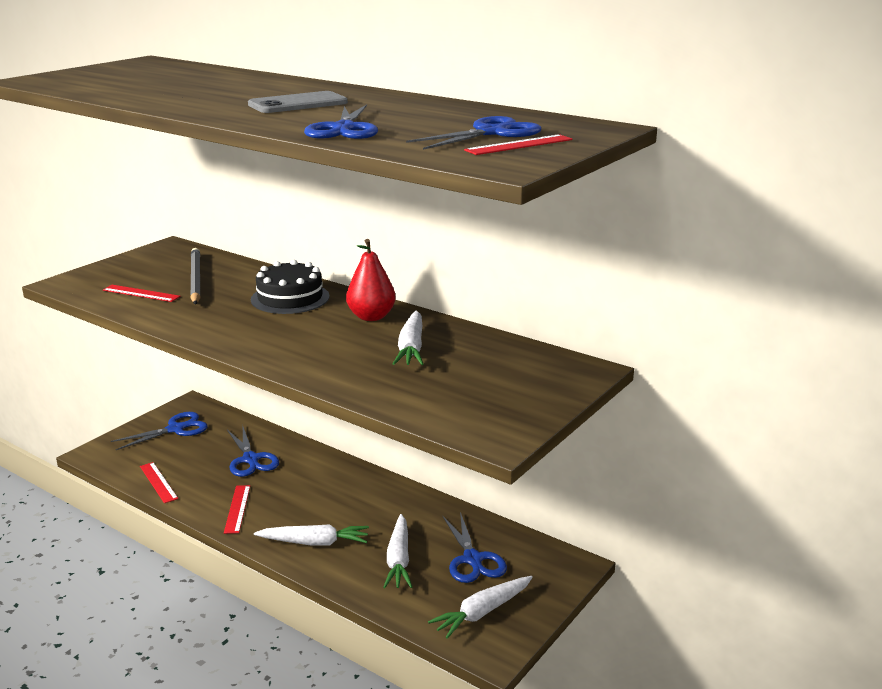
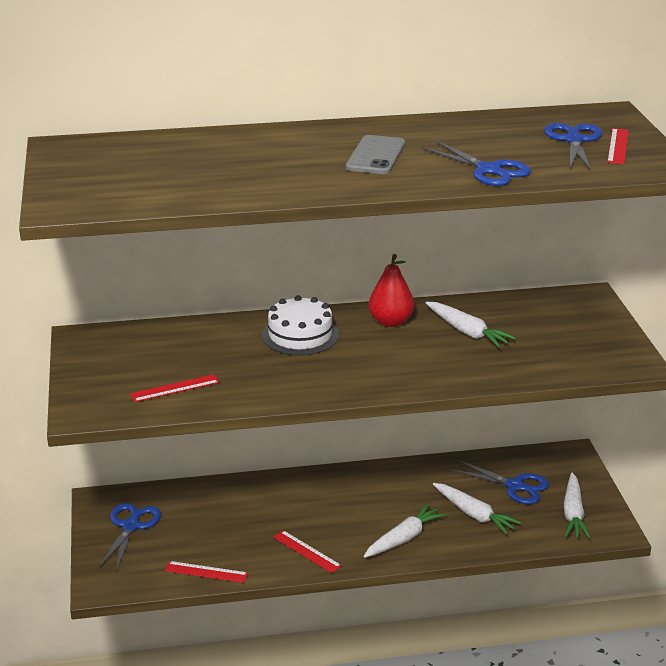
camera: 45 degrees left, 5 degrees up
grey pencil [190,248,200,305] -> none
blue scissors [227,427,279,477] -> none
black cake [251,260,329,314] -> white cake [262,295,339,355]

